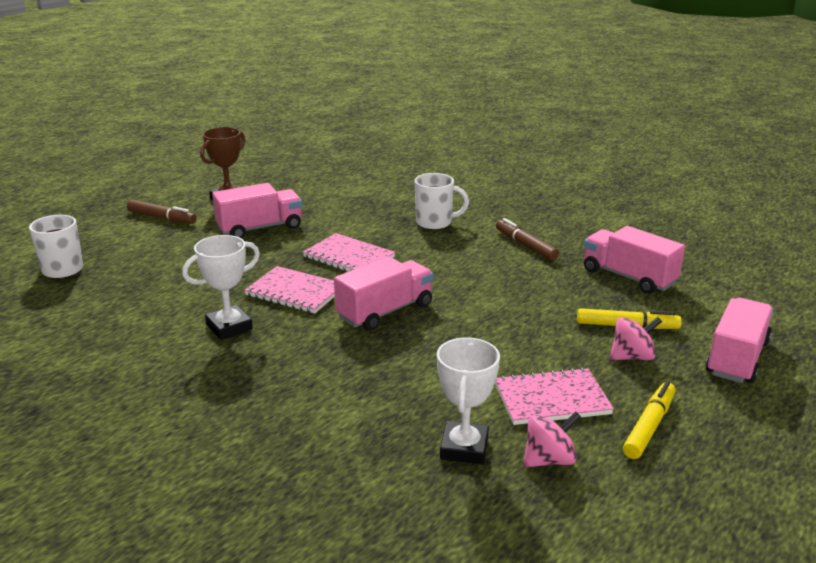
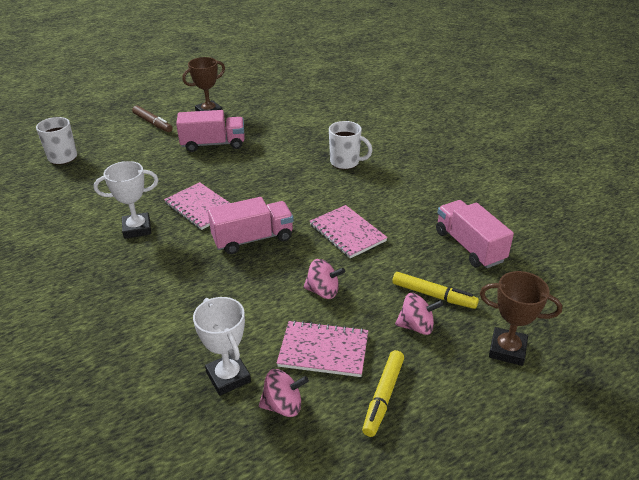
camera: 20 degrees right, 10 degrees up
pink notebook [303,233,395,272] -> pink notebook moved to [310,205,388,258]
white trophy [437,337,500,464] -> white trophy turned 60 degrees counterclockwise [193,297,251,396]
brown marker [496,218,559,261] -> none
yellow marker [623,381,675,459] -> yellow marker turned 150 degrees clockwise [362,350,404,437]
pink truck [706,298,773,383] -> brown trophy [480,271,562,366]
none -> pink spinning top [303,259,345,299]

